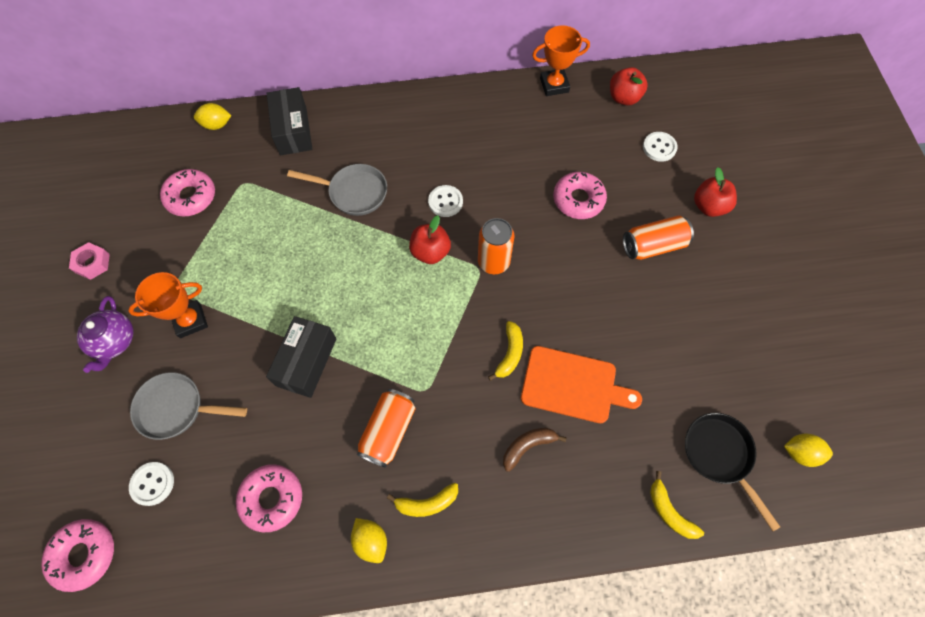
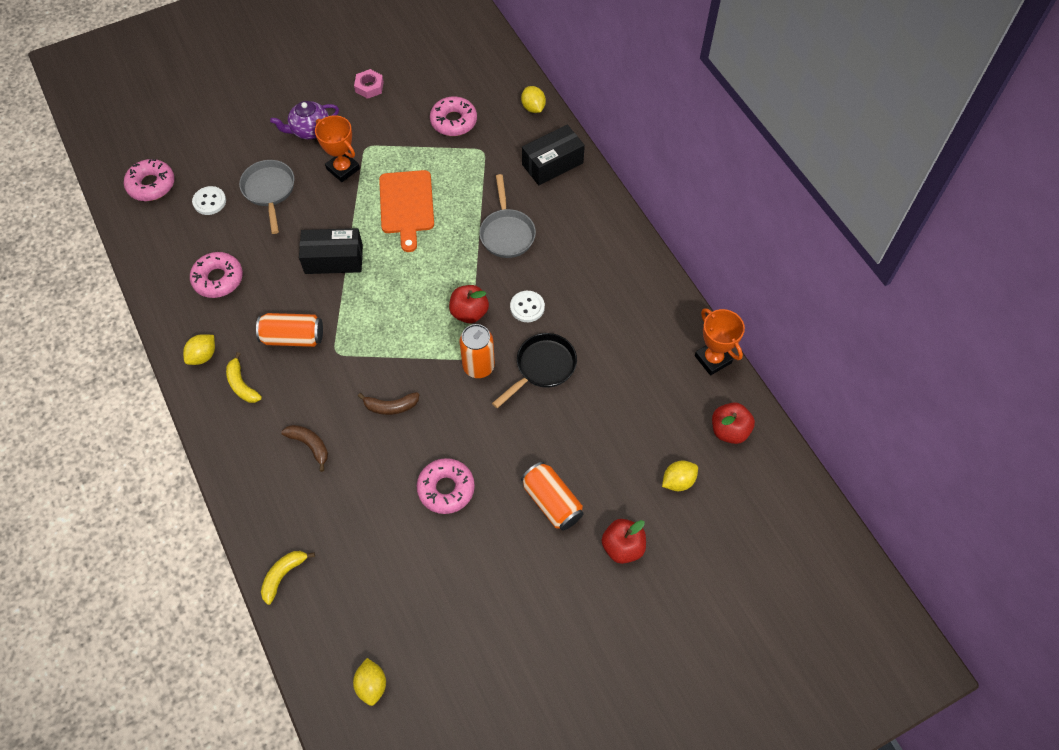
camera: 70 degrees right, 5 degrees down
yellow banana [488,321,523,381] -> brown banana [358,392,419,415]
orange cutting board [521,346,642,423] -> orange cutting board moved to [379,170,434,252]
pink donut [553,172,607,219] -> pink donut moved to [417,458,475,514]
white button [643,132,678,162] -> yellow lemon [662,461,698,491]
black pan [685,413,780,531] -> black pan moved to [492,333,577,408]

